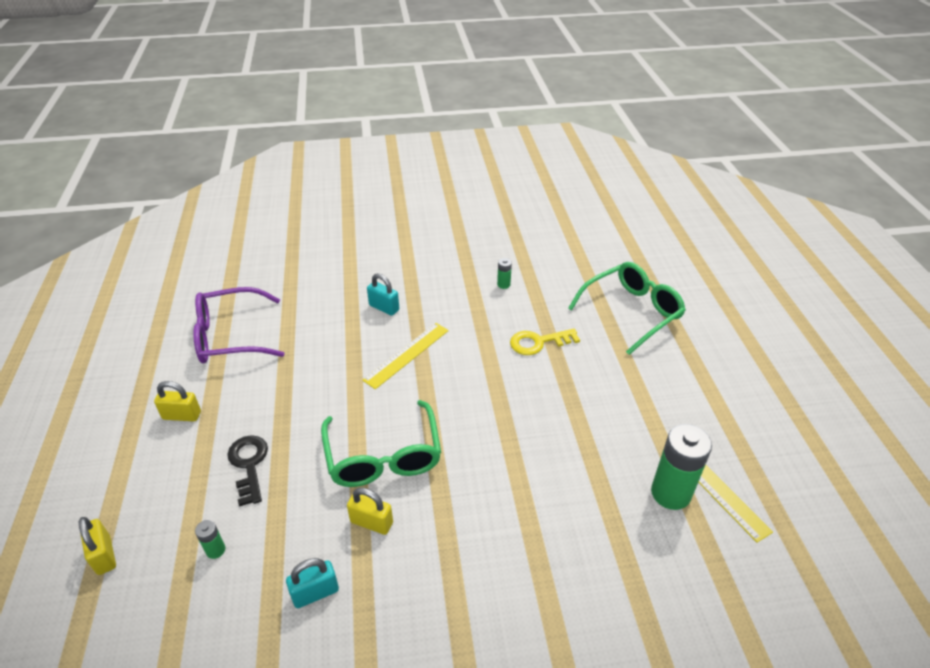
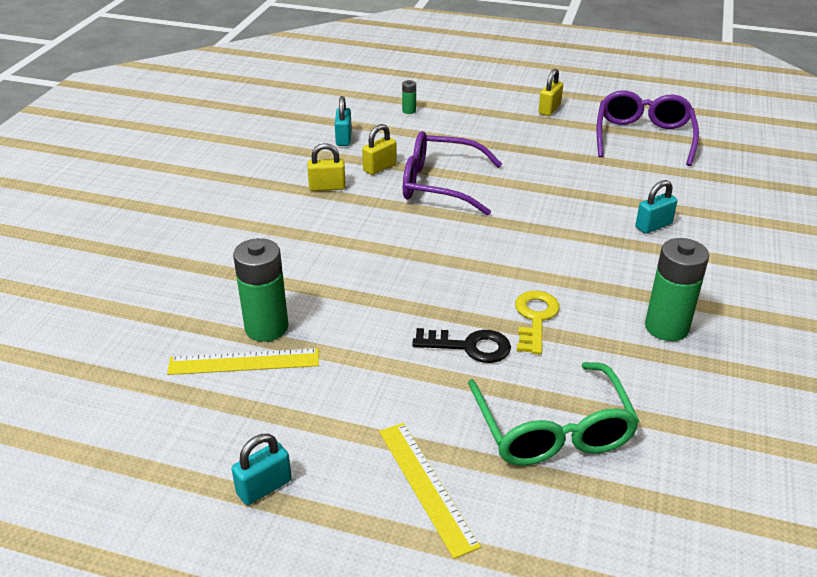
camera: 115 degrees right, 5 degrees down
yellow padlock [79,517,116,575] -> yellow padlock moved to [307,143,346,191]
black key [227,435,268,507] -> black key moved to [412,328,511,363]
green glasses [321,400,441,487] -> purple glasses [403,131,502,216]
yellow ruler [362,323,449,389] -> yellow ruler moved to [379,423,481,559]
green battery [497,258,512,289] -> green battery [645,238,709,341], size x2.22
none -> turquoise padlock [232,434,292,505]

